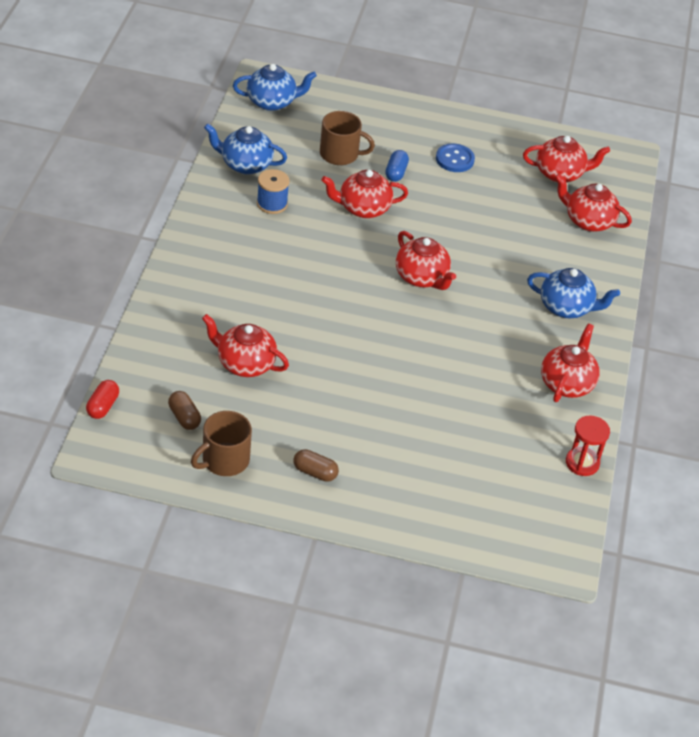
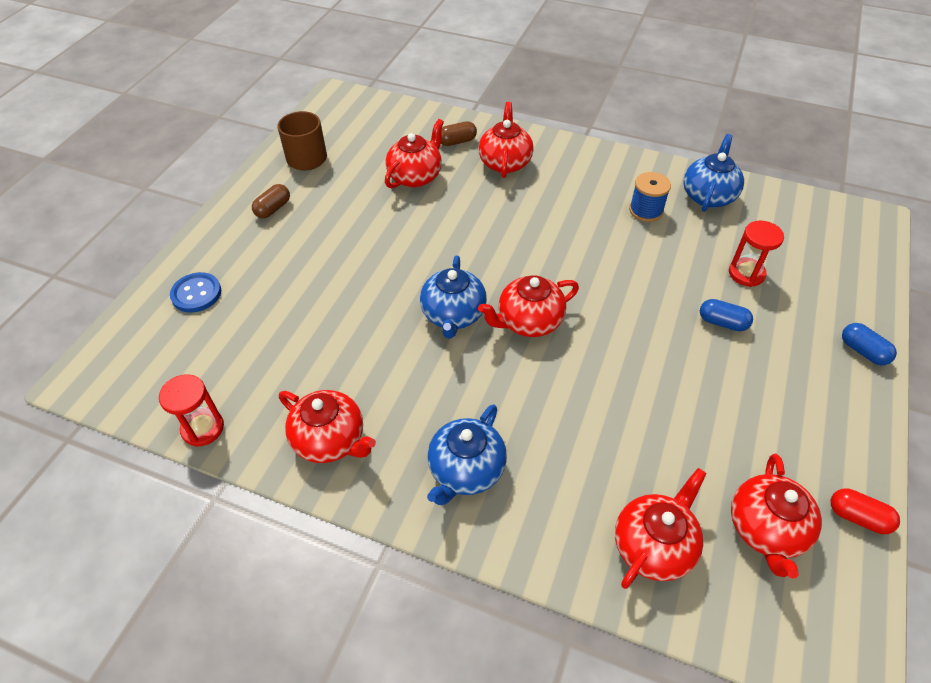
camera: 105 degrees right, 5 degrees up
red capsule [86,380,119,419] -> red capsule moved to [831,489,900,534]
brown capsule [168,391,201,430] -> brown capsule moved to [441,121,477,146]
blue teapot [233,64,317,111] -> blue teapot moved to [420,255,487,339]
brown mug [320,111,375,165] -> red hourglass [729,221,784,287]
red teapot [321,170,408,218] -> red teapot moved to [478,102,534,178]
blue button [436,144,475,172] -> blue button moved to [170,272,221,313]
none -> blue capsule [842,323,897,365]

